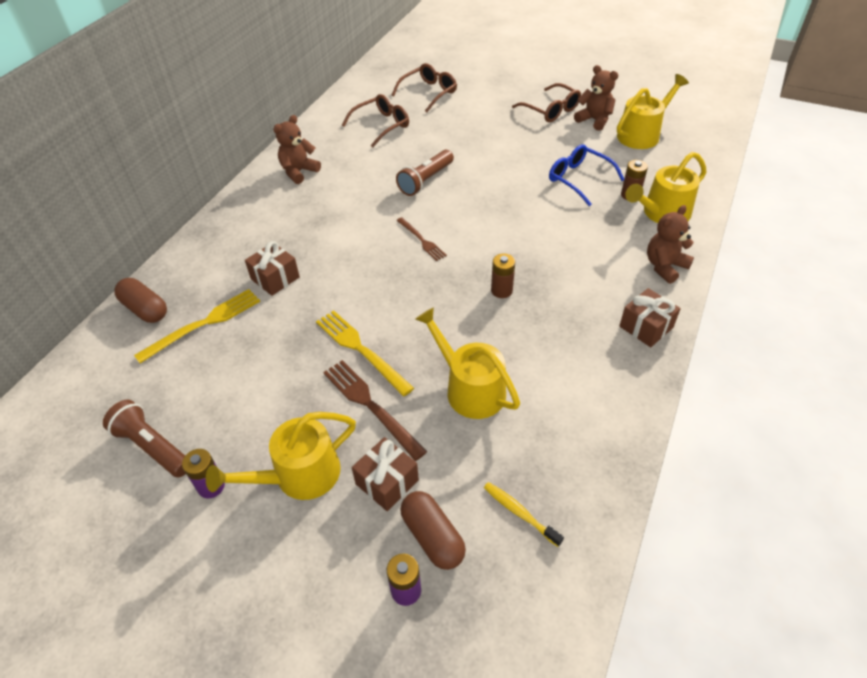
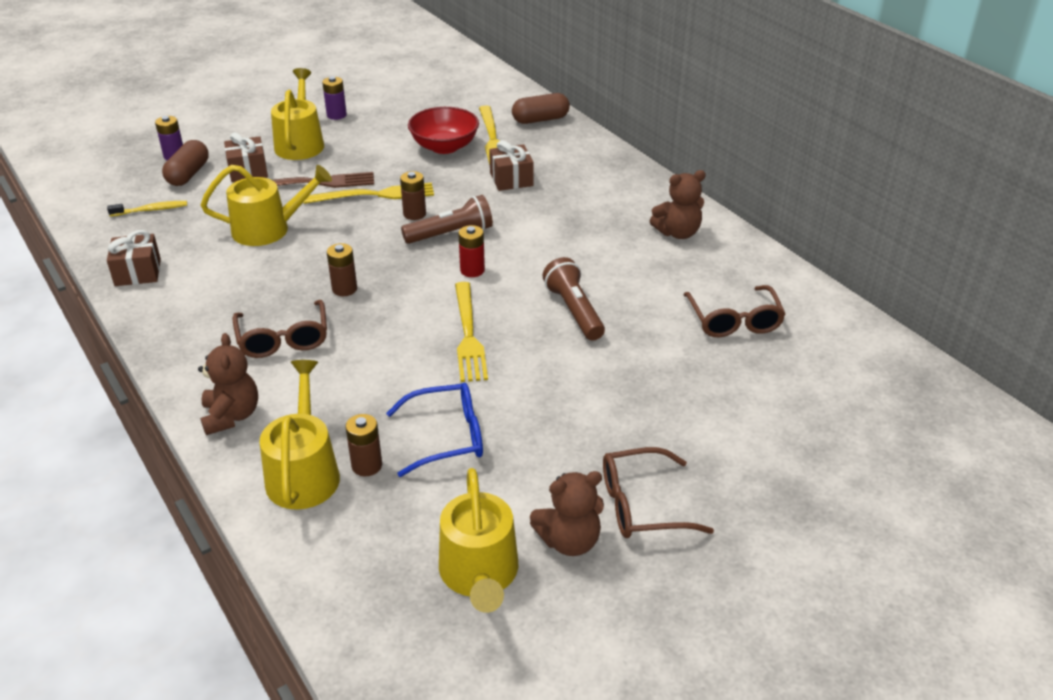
camera: 120 degrees right, 10 degrees down
brown flashlight [103,400,186,477] -> brown flashlight moved to [401,195,493,244]
brown teddy bear [273,115,321,184] -> brown teddy bear turned 90 degrees clockwise [650,170,706,239]
brown glasses [392,63,457,112] -> brown glasses moved to [232,300,327,358]
brown fork [396,217,447,261] -> red battery [458,225,485,277]
brown capsule [400,491,466,570] -> brown capsule turned 75 degrees counterclockwise [162,140,209,186]
brown gift [619,288,681,347] -> brown gift moved to [107,230,161,286]
none -> brown battery [400,171,426,220]
none -> red bowl [408,107,479,154]
none -> yellow fork [455,282,488,382]

